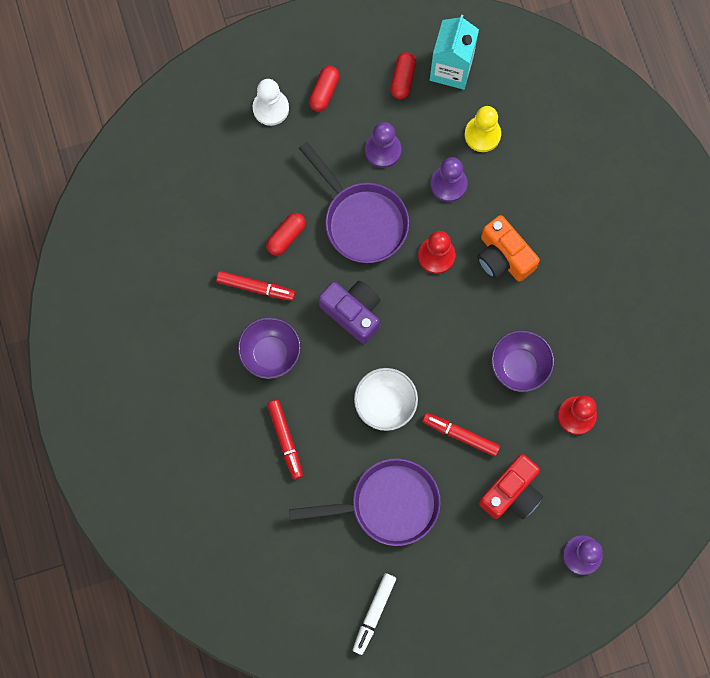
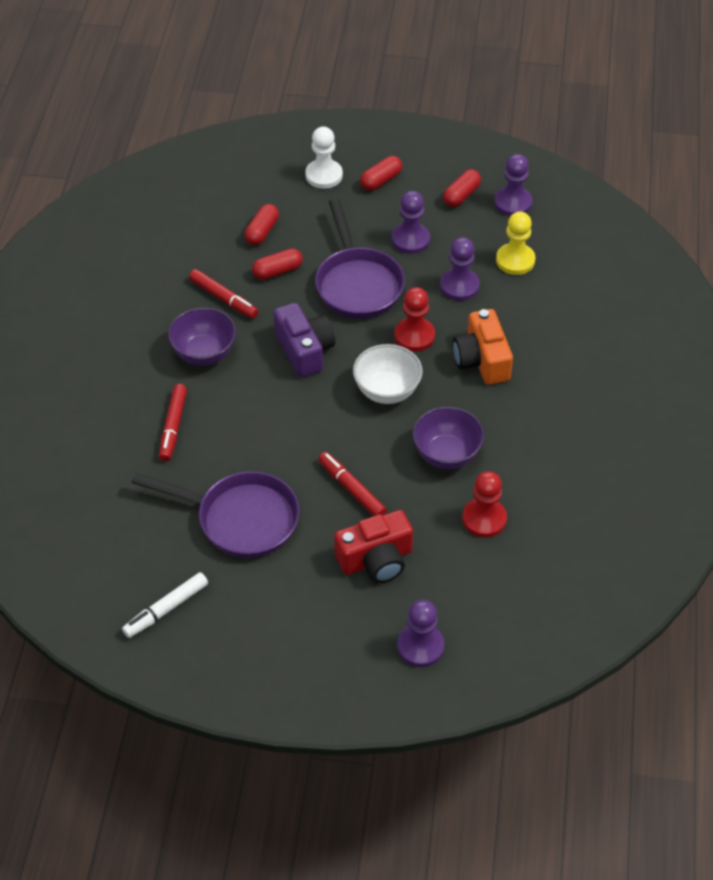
camera: 25 degrees right, 25 degrees down
white bowl [354,368,418,431] -> white bowl moved to [353,344,423,404]
turquoise carton [430,14,479,90] -> purple pawn [494,154,533,216]
none -> red capsule [244,204,279,245]

